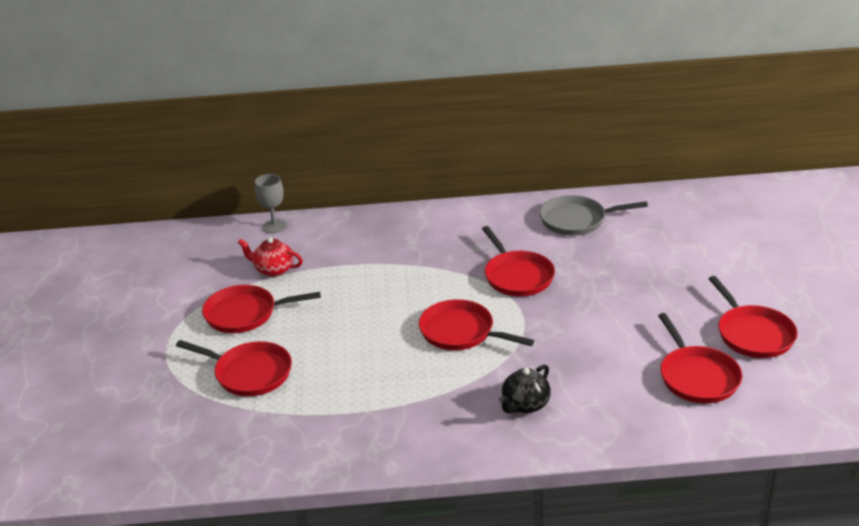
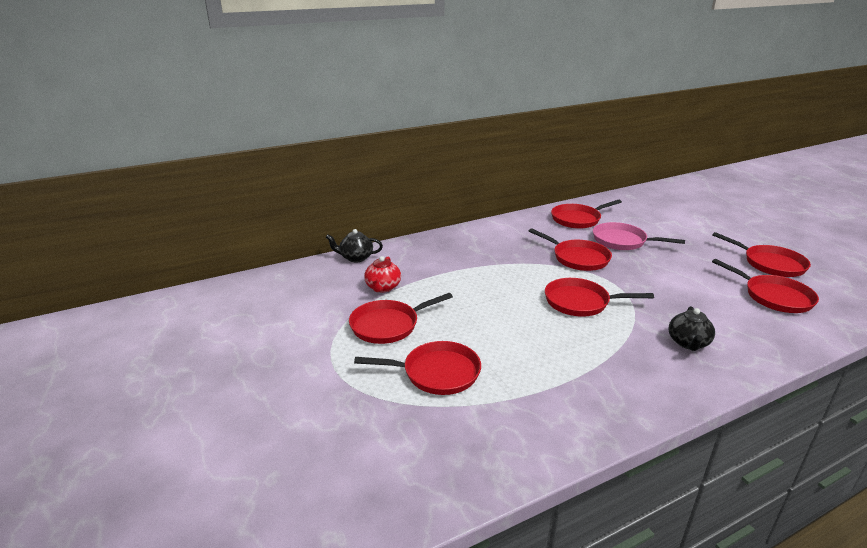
camera: 25 degrees left, 5 degrees down
red teapot [238,237,303,277] -> red teapot turned 75 degrees counterclockwise [364,256,401,292]
grey goblet [255,174,287,234] -> black teapot [326,229,383,262]
grey pan [540,195,648,236] -> red pan [551,200,622,229]
none -> pink pan [593,222,685,250]

